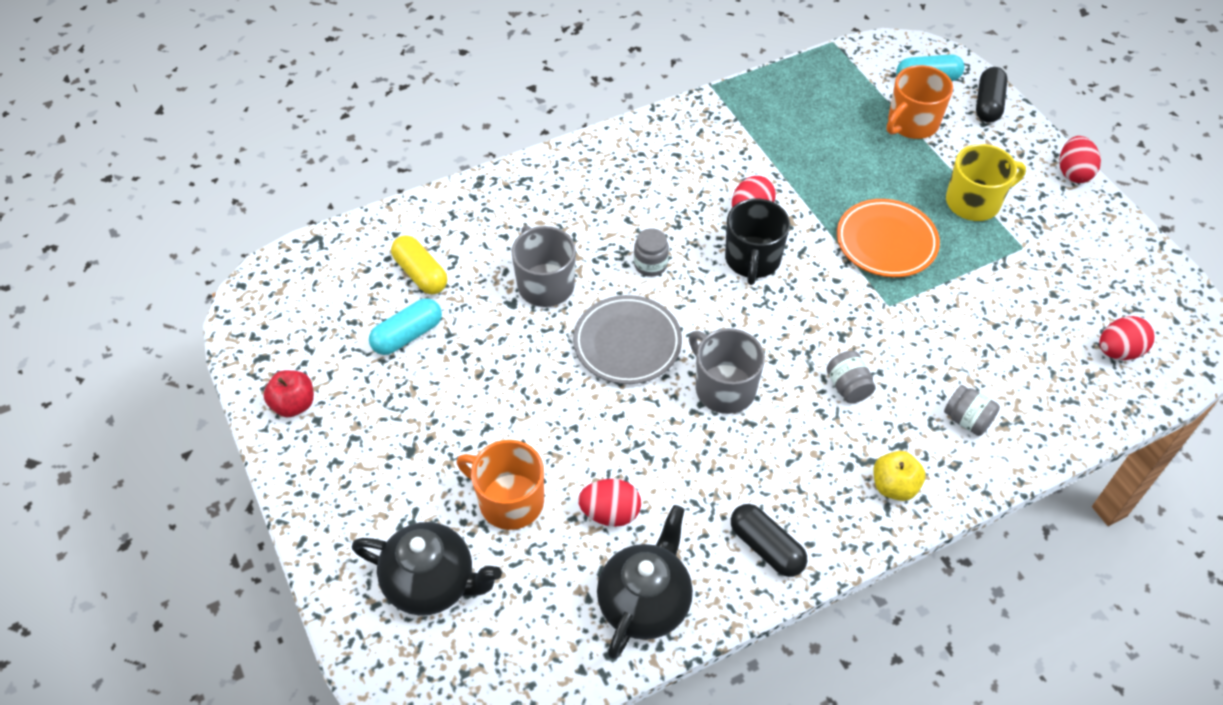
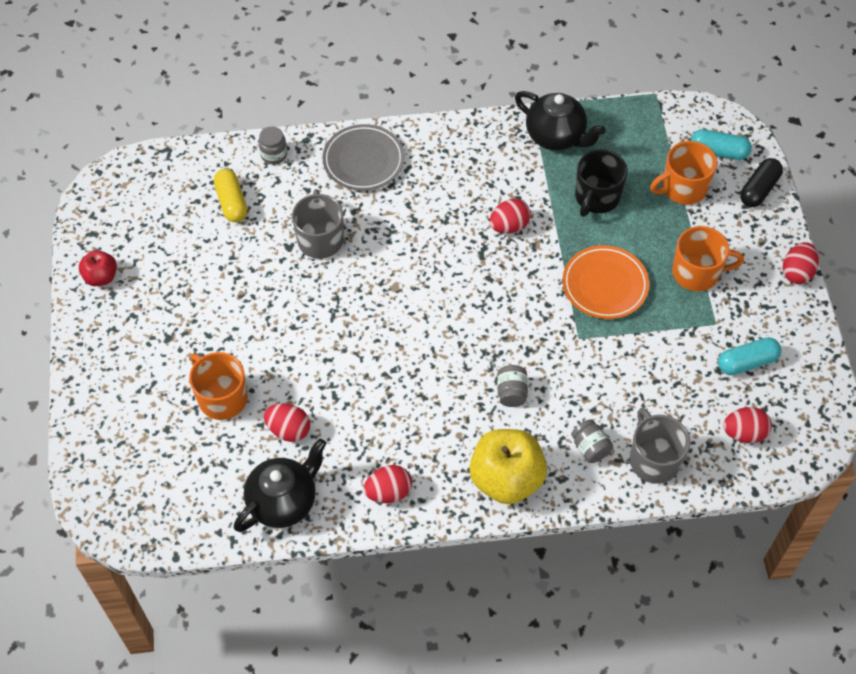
camera: 20 degrees right, 5 degrees up
black teapot [352,522,502,616] -> black teapot moved to [515,91,606,150]
turquoise capsule [369,298,442,355] -> turquoise capsule moved to [718,337,781,375]
grey plate [573,295,682,384] -> grey plate moved to [322,124,405,191]
grey jar [634,228,669,277] -> grey jar moved to [258,126,287,164]
grey mug [689,328,765,414] -> grey mug moved to [630,408,690,484]
black mug [725,198,790,285] -> black mug moved to [575,149,628,217]
black capsule [731,504,807,577] -> red egg [364,465,412,503]
yellow apple [873,451,926,501] -> yellow apple [469,429,547,504], size x1.89
yellow mug [946,144,1026,221] -> orange mug [672,226,744,291]

